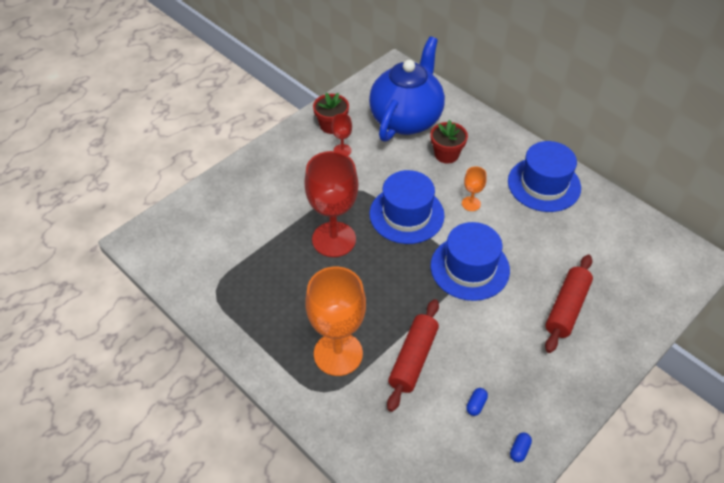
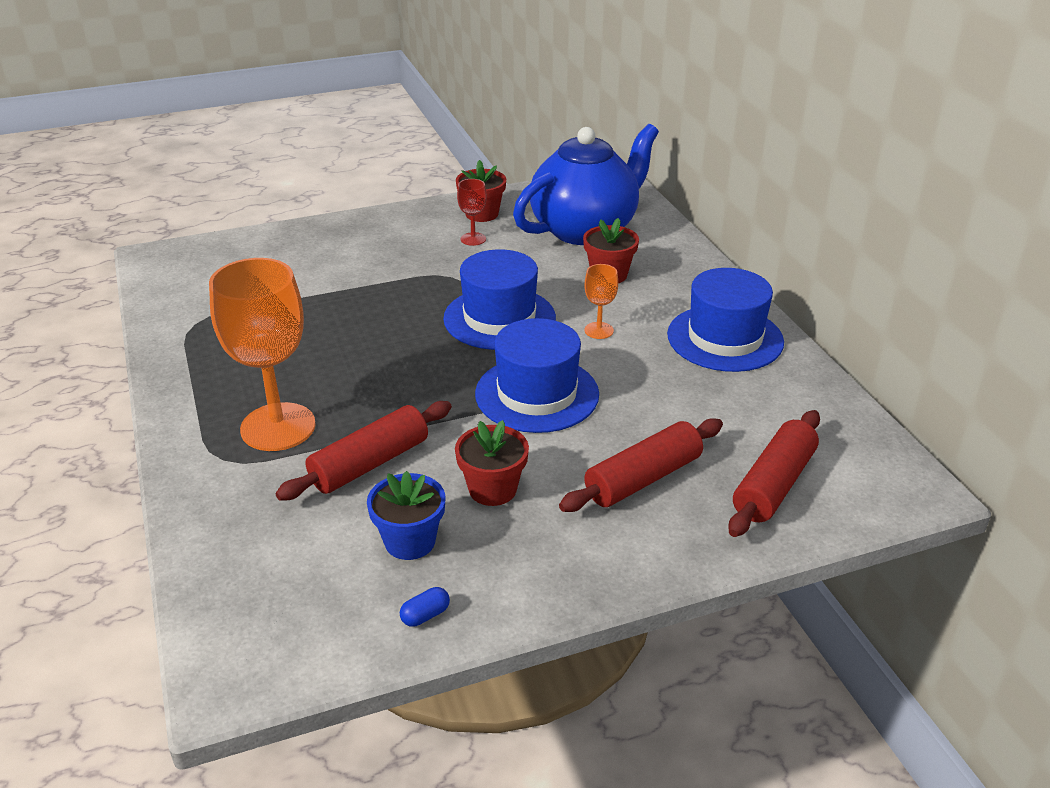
camera: 25 degrees right, 15 degrees down
red goblet [304,151,358,257] -> none
blue capsule [466,388,488,416] -> blue flower pot [367,471,446,560]
none -> red flower pot [455,420,529,506]
none -> red rolling pin [728,410,820,537]

